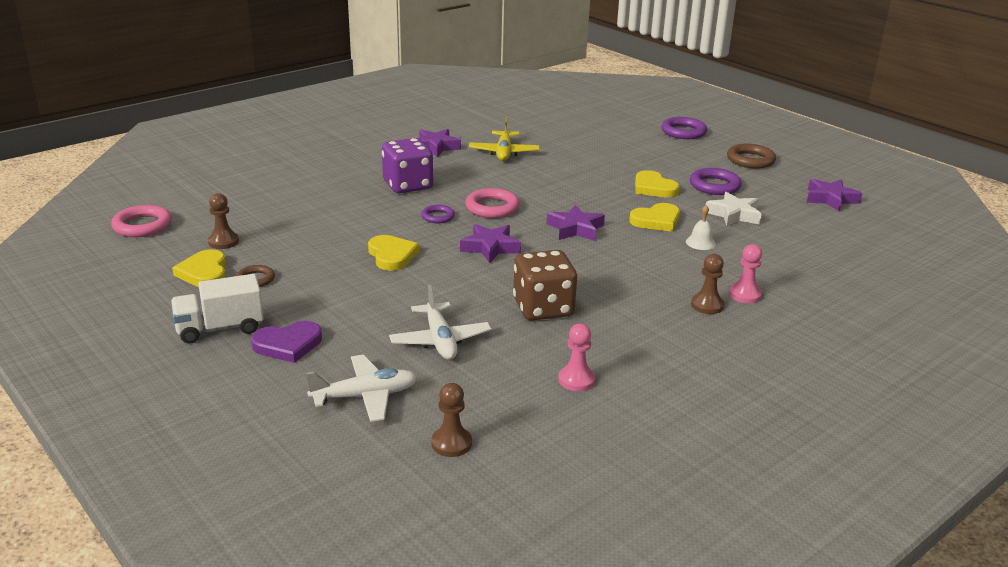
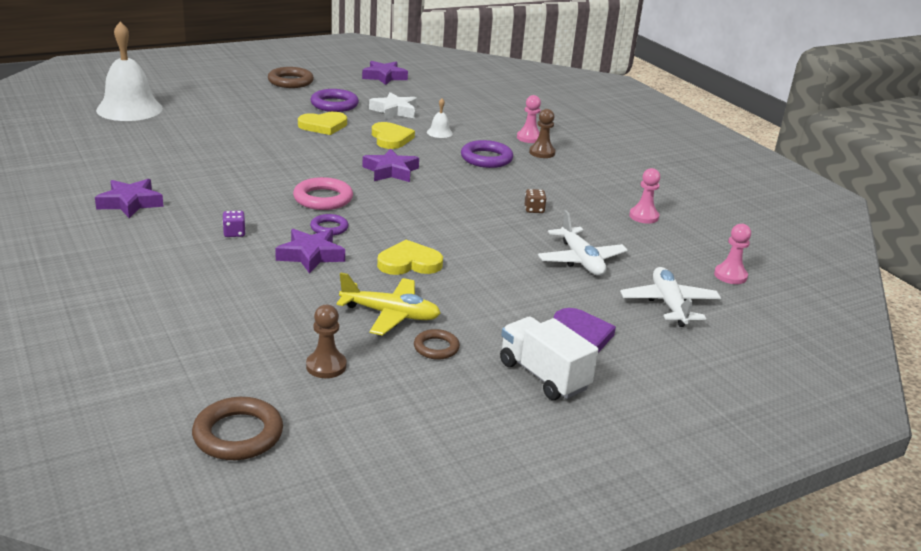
camera: 80 degrees left, 0 degrees up
pink ring [111,205,172,237] -> brown ring [192,397,283,460]
white truck [171,274,264,344] -> white truck turned 150 degrees clockwise [500,317,599,400]
yellow heart [172,249,226,287] -> none
purple dice [382,138,433,193] -> purple dice [223,211,246,237], size x0.40
white plane [389,285,491,360] -> white plane turned 75 degrees clockwise [538,210,628,276]
brown pawn [431,383,472,457] -> pink pawn [714,224,751,284]
purple star [460,224,521,263] -> purple star moved to [275,229,345,274]
yellow plane [469,117,540,161] -> yellow plane moved to [336,272,441,336]
brown dice [513,250,577,320] -> brown dice [525,189,547,213], size x0.40
purple ring [661,117,707,139] -> purple ring moved to [461,140,513,168]
none -> white bell [96,21,163,121]

